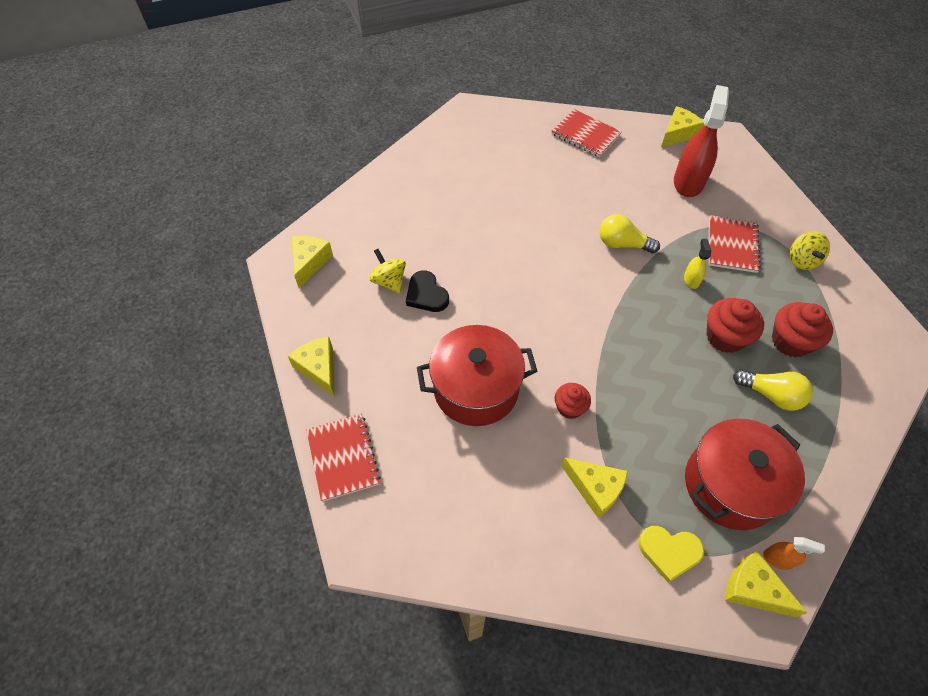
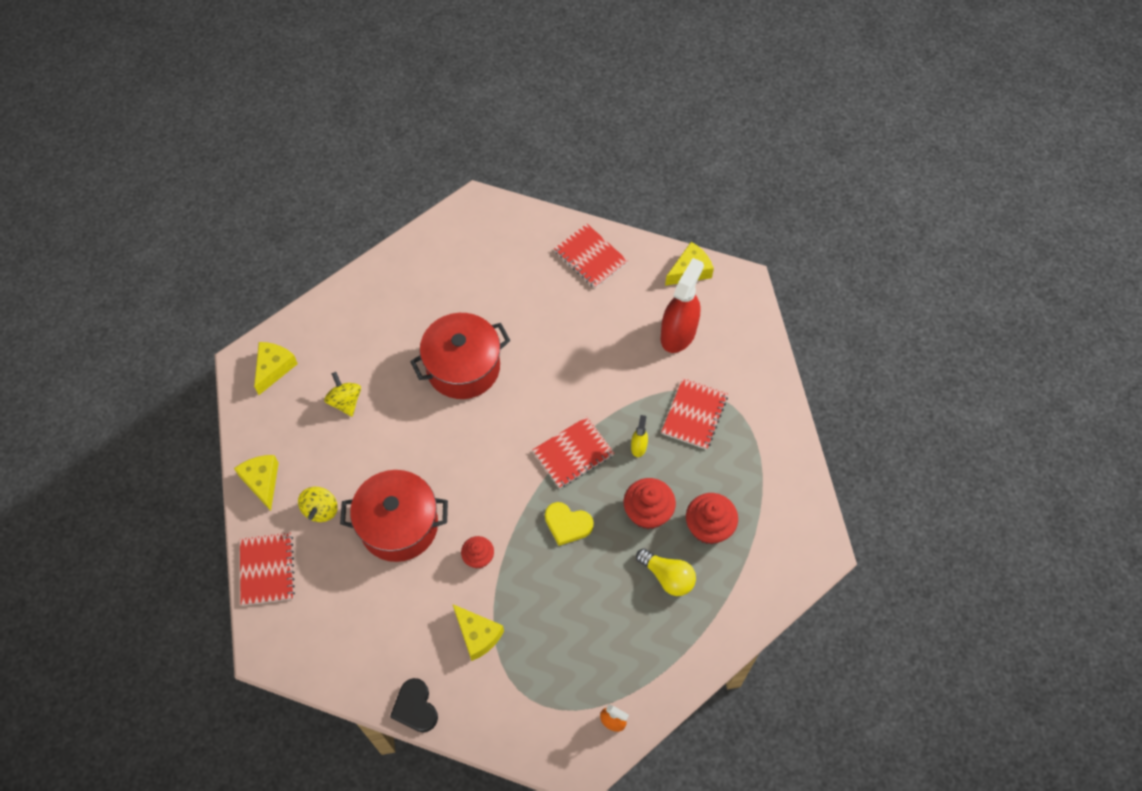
camera: 10 degrees right, 5 degrees up
black heart [406,270,449,312] -> black heart moved to [390,678,438,732]
yellow light bulb [599,214,660,253] -> none
yellow heart [638,526,704,583] -> yellow heart moved to [545,502,594,546]
red pot [685,419,805,530] -> red pot moved to [410,313,511,399]
yellow cheese [725,550,807,617] -> none
yellow spinning top [790,231,830,270] -> yellow spinning top moved to [298,487,338,522]
none -> red notebook [532,417,614,489]

